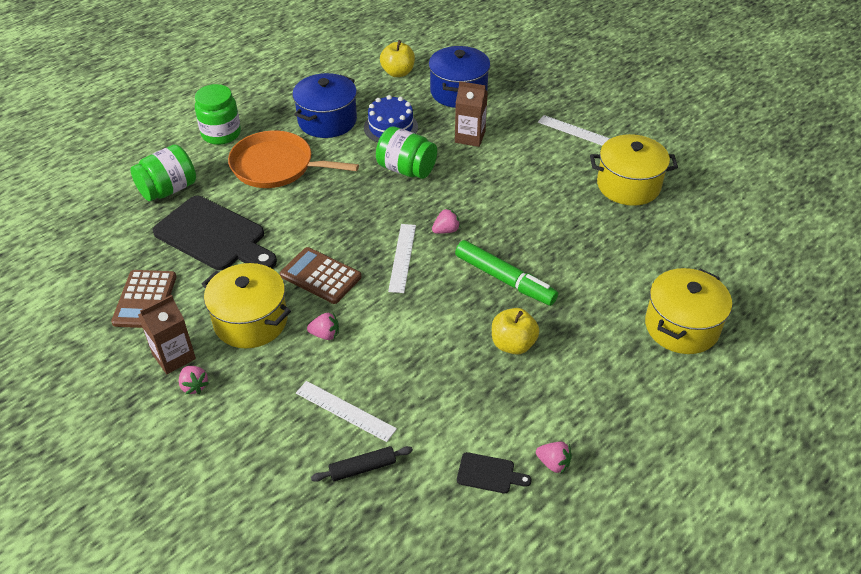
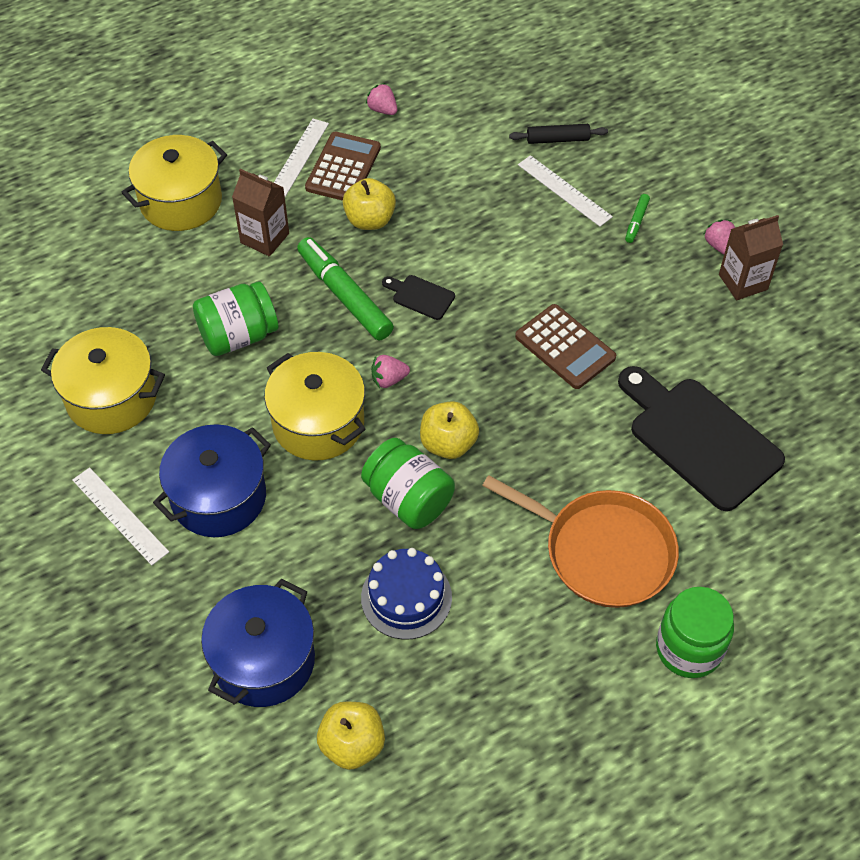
camera: 165 degrees left, 10 degrees up
brown calculator [111,270,177,328] -> brown calculator moved to [305,132,381,201]
green jar [130,145,196,201] -> green jar moved to [193,281,278,356]
yellow pot [202,263,291,348] -> yellow pot moved to [264,352,366,460]
blue pot [292,73,357,138] -> blue pot moved to [153,424,271,537]
pink strawberry [307,313,339,340] -> none
white ruler [388,224,416,293] -> white ruler moved to [274,119,329,197]
brown carton [455,81,488,147] -> brown carton moved to [232,169,289,257]
black cutting board [457,452,532,493] -> black cutting board moved to [382,275,455,320]
none -> yellow apple [420,401,479,459]
none -> green marker [625,194,650,243]

